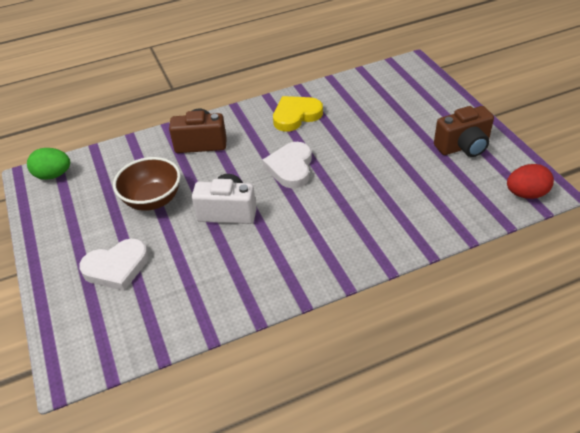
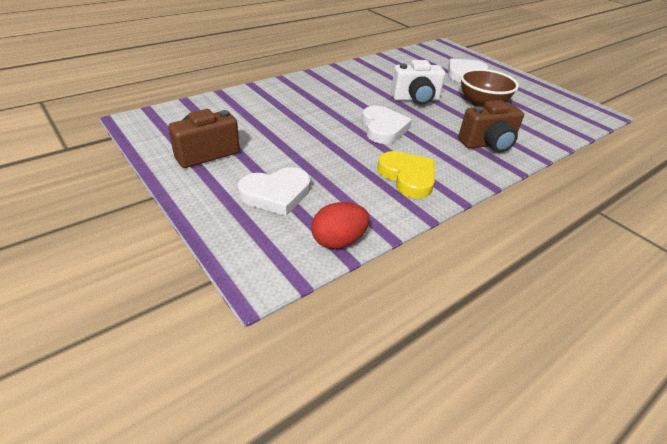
camera: 160 degrees right, 5 degrees down
green egg [27,148,70,180] -> none
yellow heart [273,96,323,132] -> yellow heart turned 75 degrees counterclockwise [377,151,435,199]
red egg [507,164,554,199] -> red egg moved to [311,202,370,249]
none -> white heart [238,167,311,216]

